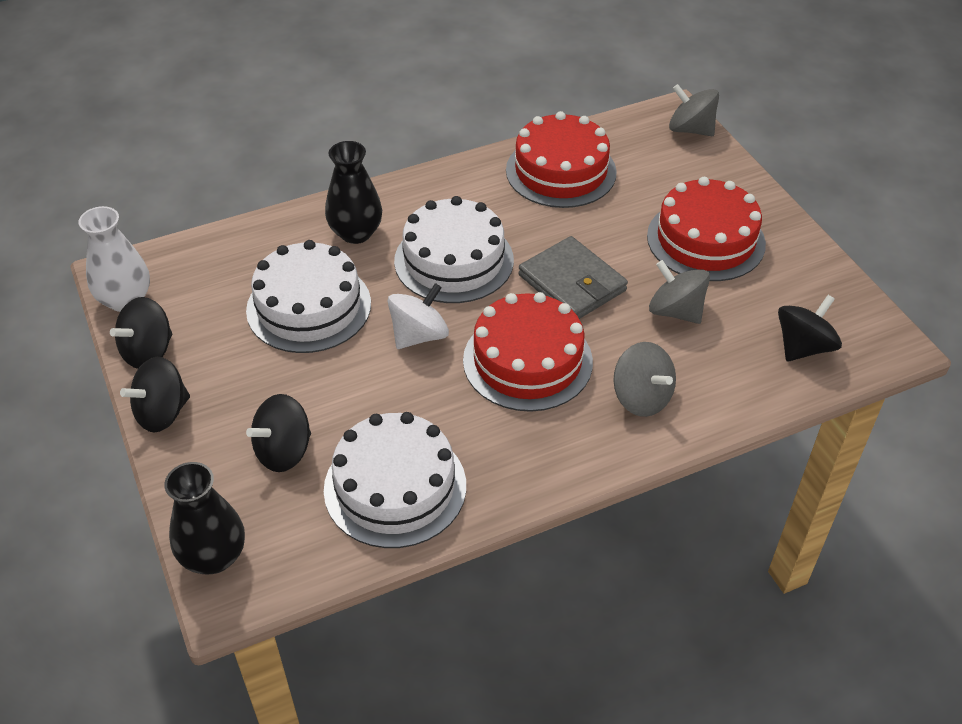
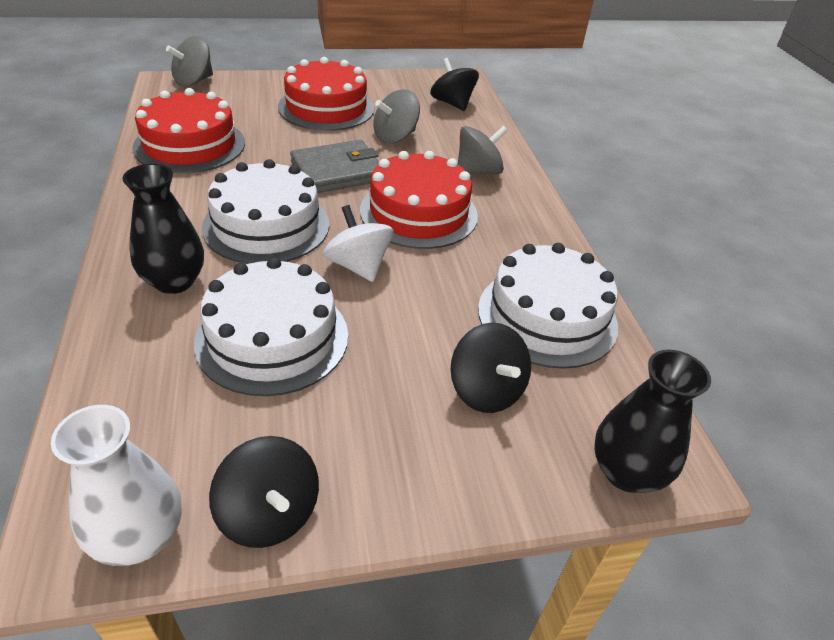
camera: 80 degrees left, 5 degrees down
black spinning top [120,357,190,433] -> none

